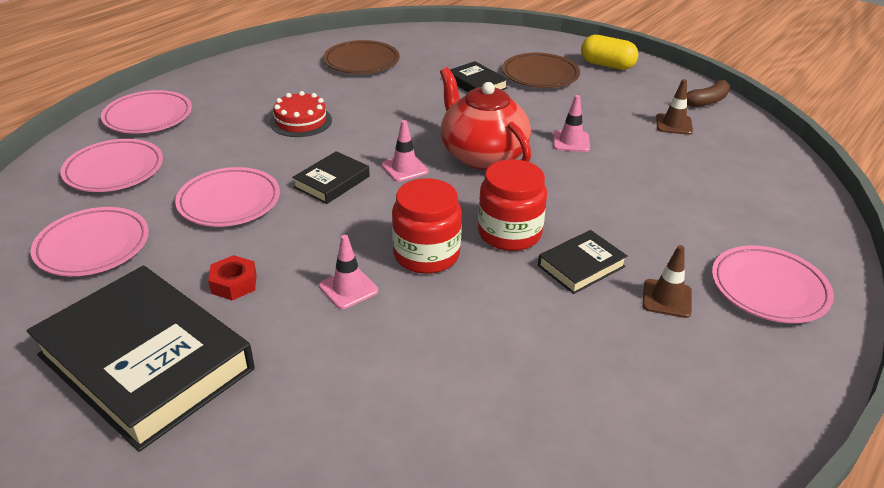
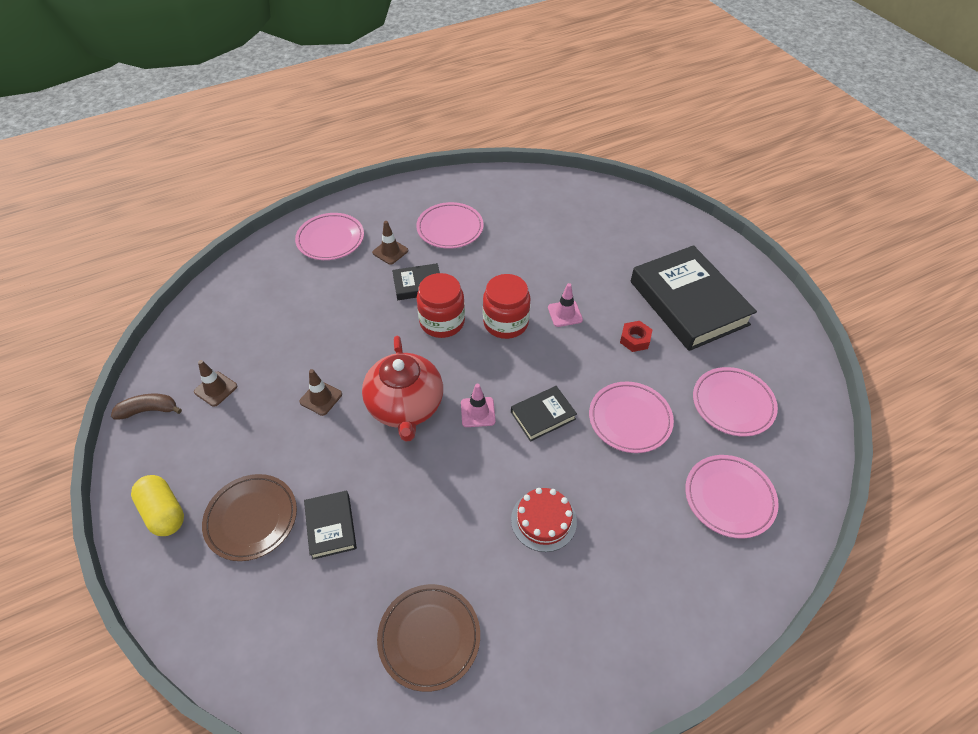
camera: 155 degrees left, 15 degrees up
pink plate [101,90,192,134] -> pink plate moved to [416,202,484,249]
pink traffic cone [553,95,590,152] -> brown traffic cone [299,369,342,416]

